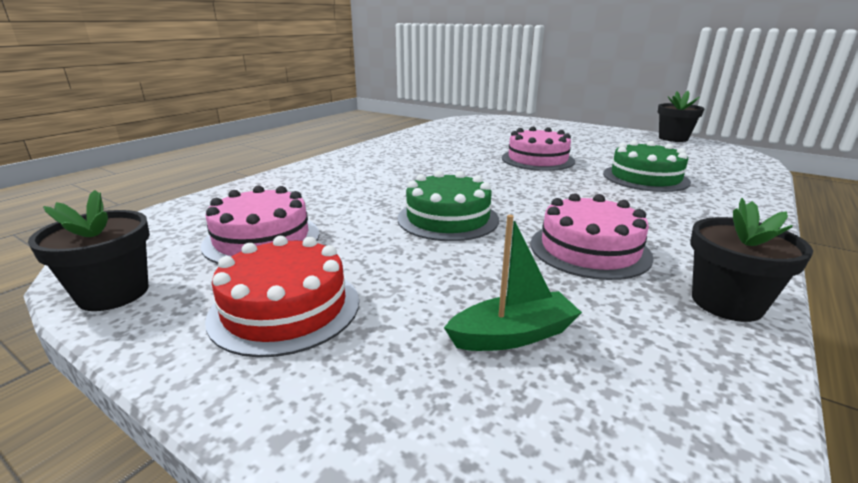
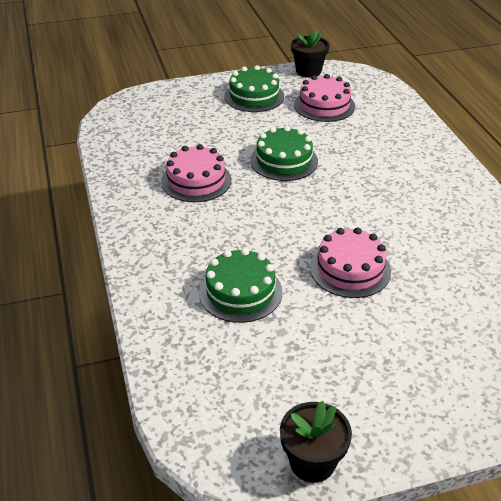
camera: 130 degrees right, 15 degrees up
red cake [205,236,359,358] -> green cake [224,65,284,112]
green boat [444,215,582,351] -> none
black flower pot [690,198,813,322] -> none

